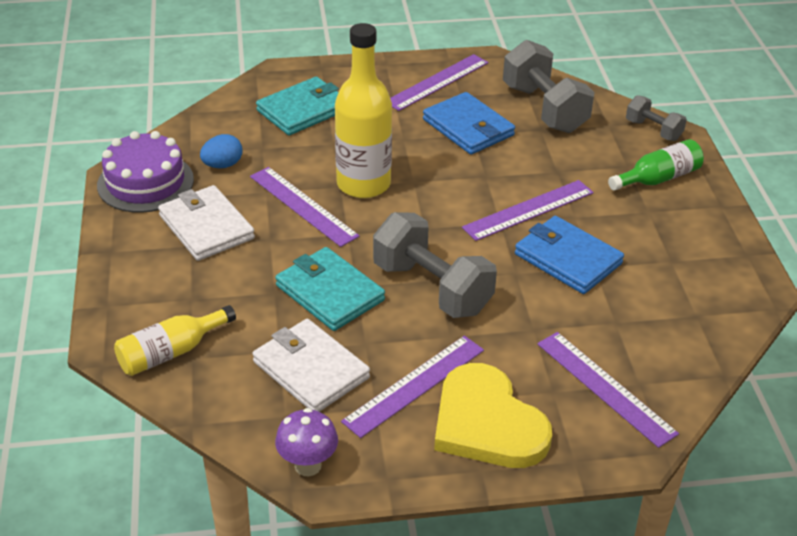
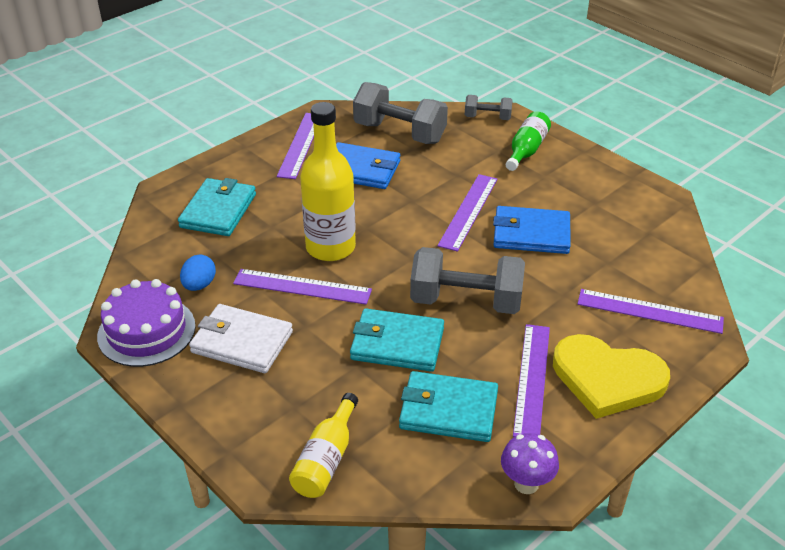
camera: 35 degrees left, 0 degrees up
white wallet [252,319,370,412] -> turquoise wallet [399,371,498,442]

